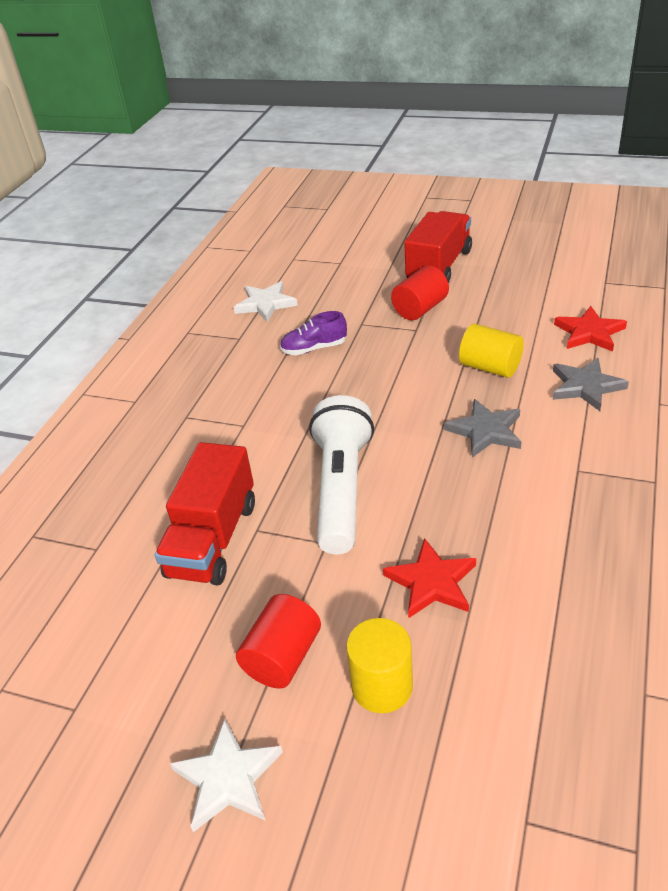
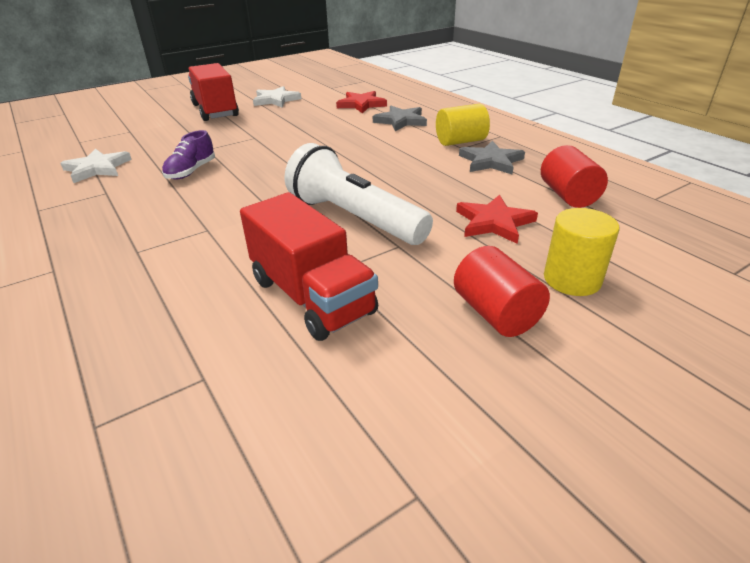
camera: 55 degrees left, 5 degrees down
white star [170,718,283,832] -> white star moved to [253,86,301,107]
red cylinder [391,266,449,320] -> red cylinder moved to [541,145,608,208]
grey star [444,399,521,458] -> grey star moved to [459,141,525,174]
yellow cylinder [459,324,524,378] -> yellow cylinder moved to [436,104,490,146]

